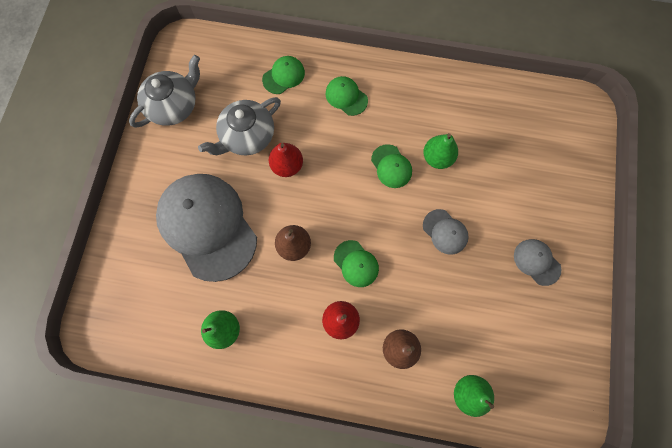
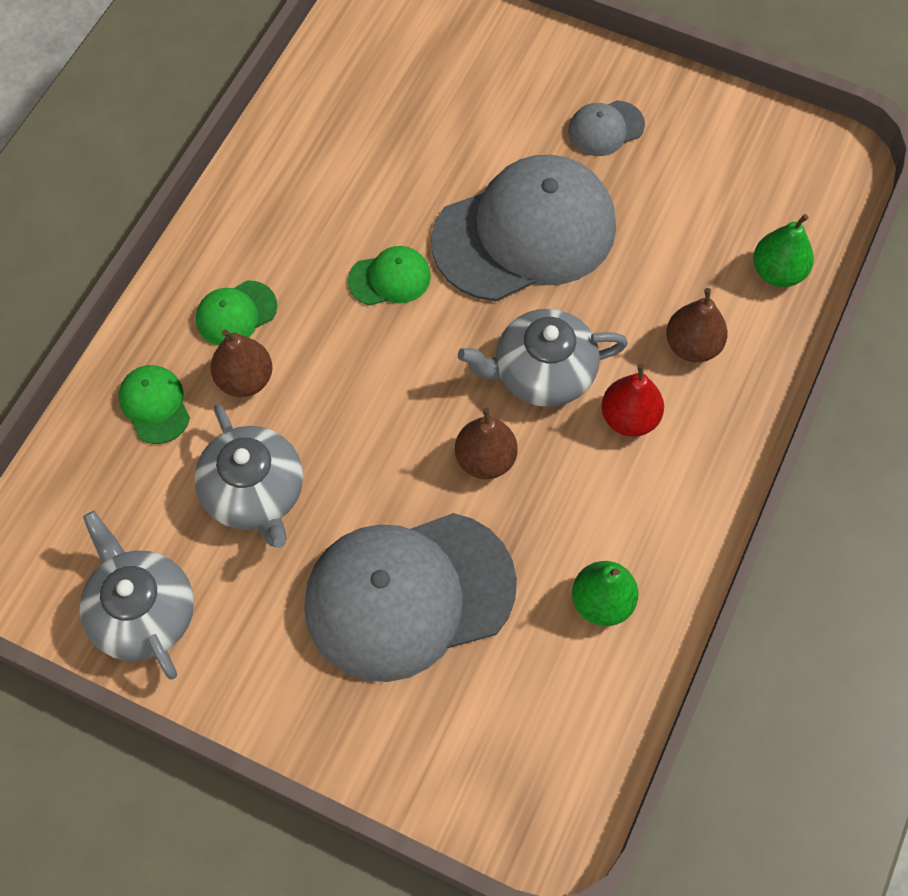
camera: 75 degrees left, 10 degrees down
red pear [269,143,303,177] -> none
green cap [334,240,379,287] -> grey teapot [458,309,628,407]
green pear [423,133,458,169] -> none
grey cap [423,209,469,255] -> grey cap [431,155,616,301], size x2.32
none -> brown pear [210,329,273,397]

